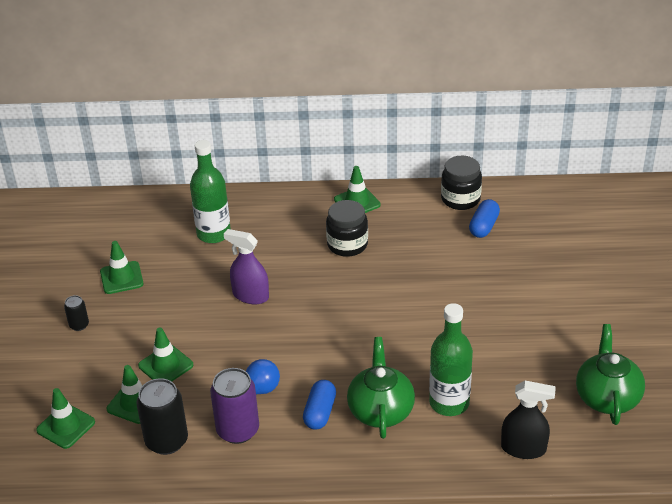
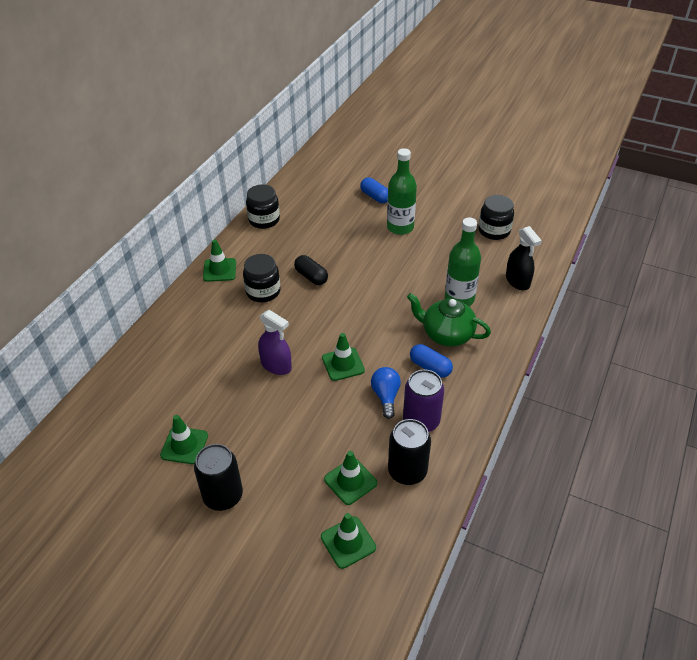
camera: 65 degrees left, 5 degrees up
black can [64,295,89,331] -> black can [194,444,243,511], size x1.96
green traffic cone [138,328,194,382] -> green traffic cone moved to [322,333,365,381]
green bottle [190,140,231,243] -> green bottle moved to [387,148,417,235]
purple spray bottle [224,229,269,304] -> purple spray bottle turned 105 degrees counterclockwise [258,310,292,375]
blue capsule [469,199,500,238] -> blue capsule moved to [360,177,388,203]
black spray bottle [501,381,556,459] -> black spray bottle turned 120 degrees clockwise [506,226,542,290]
green teapot [576,324,645,425] -> black jar [479,195,514,240]
none -> black capsule [294,255,328,285]

